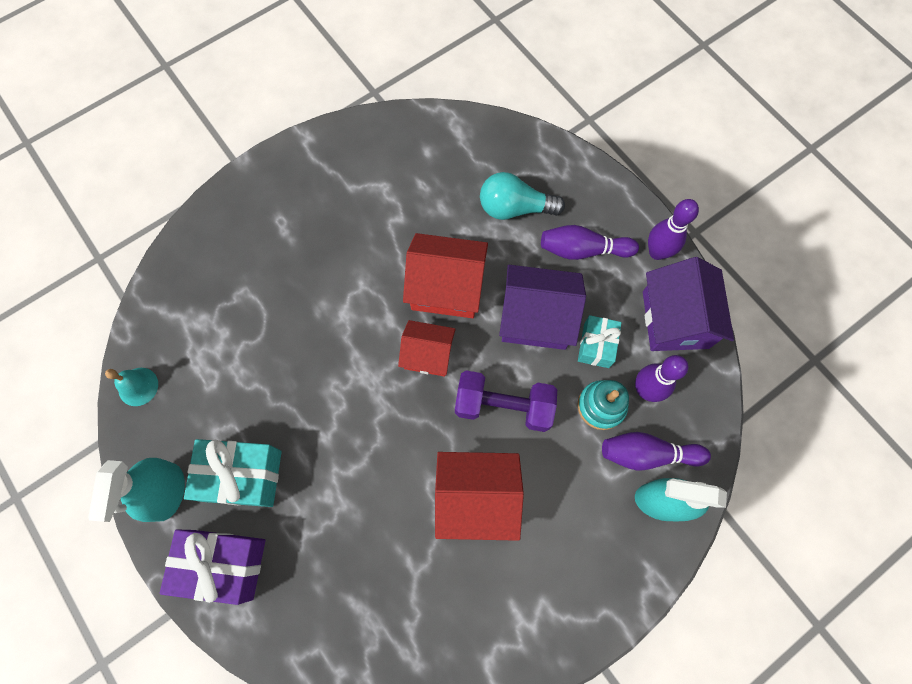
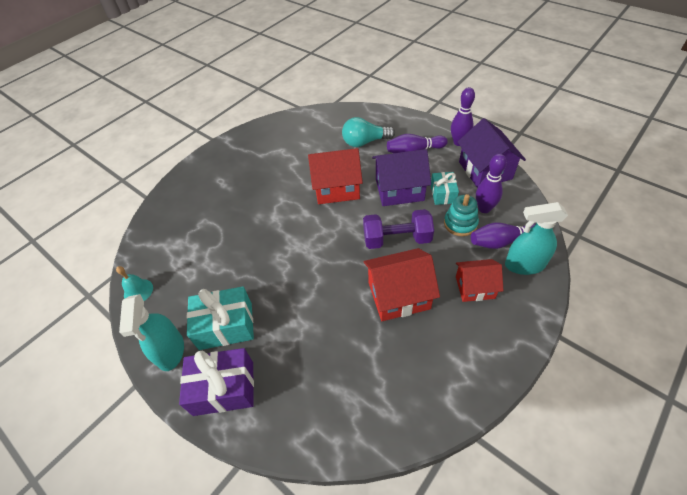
camera: 10 degrees left, 20 degrees down
red house [398,320,456,376] -> red house moved to [456,259,503,302]

